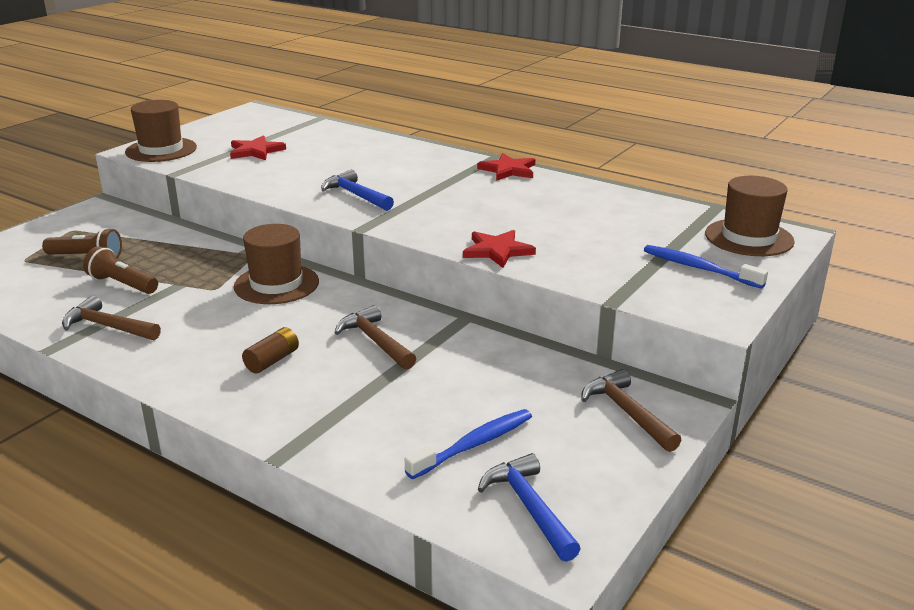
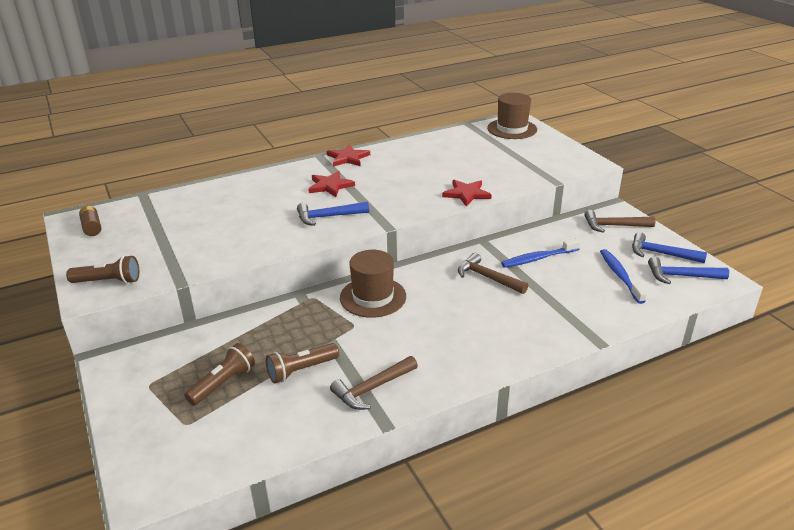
camera: 60 degrees left, 5 degrees up
brown hat [125,100,197,162] -> brown flashlight [66,255,139,284]
red star [230,135,286,160] -> red star moved to [308,171,355,197]
brown battery [242,327,299,374] -> brown battery moved to [79,206,101,236]
brown hammer [335,305,416,370] -> brown hammer turned 45 degrees clockwise [458,253,528,294]
blue toothbrush [644,245,768,289] -> blue toothbrush moved to [501,238,580,268]
none -> blue hammer [632,232,707,263]

